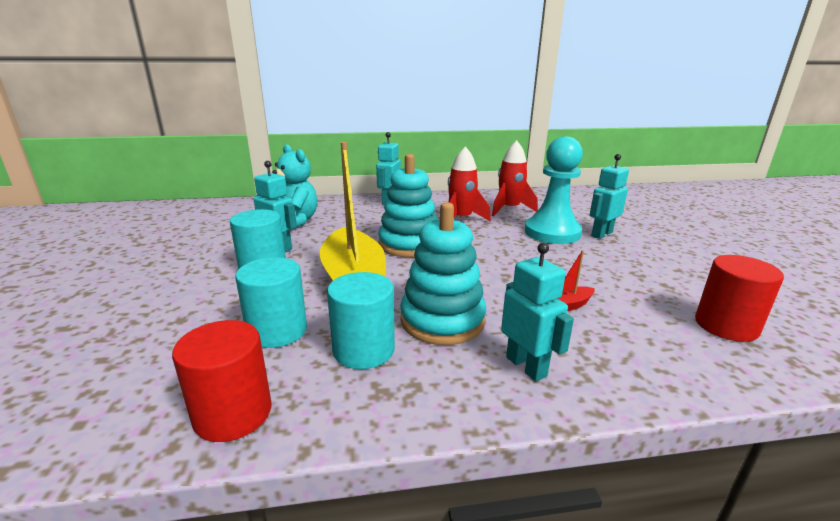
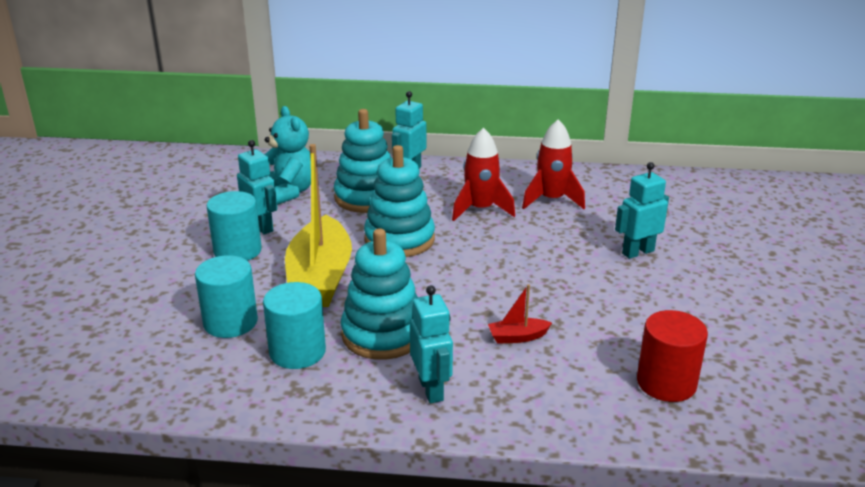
camera: 15 degrees right, 5 degrees up
red cylinder [172,320,272,442] -> none
turquoise pawn [525,137,583,244] -> none
none -> turquoise stacking toy [334,109,391,213]

